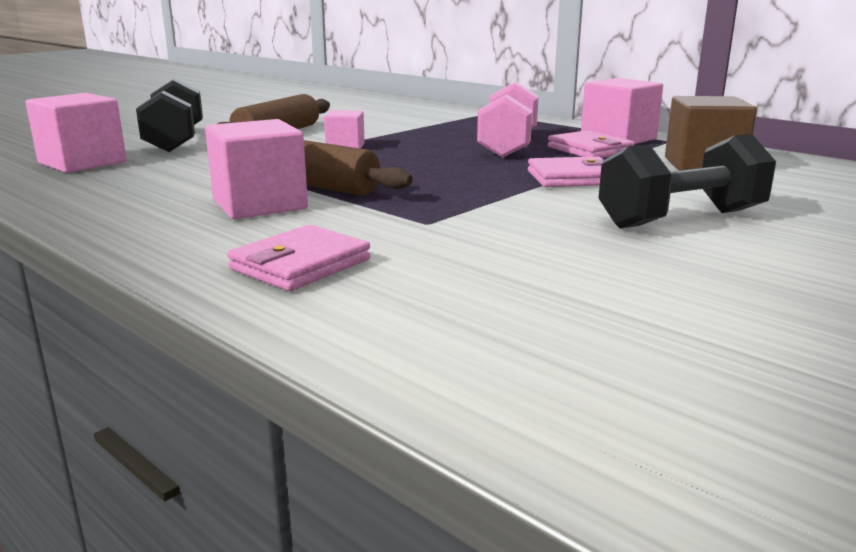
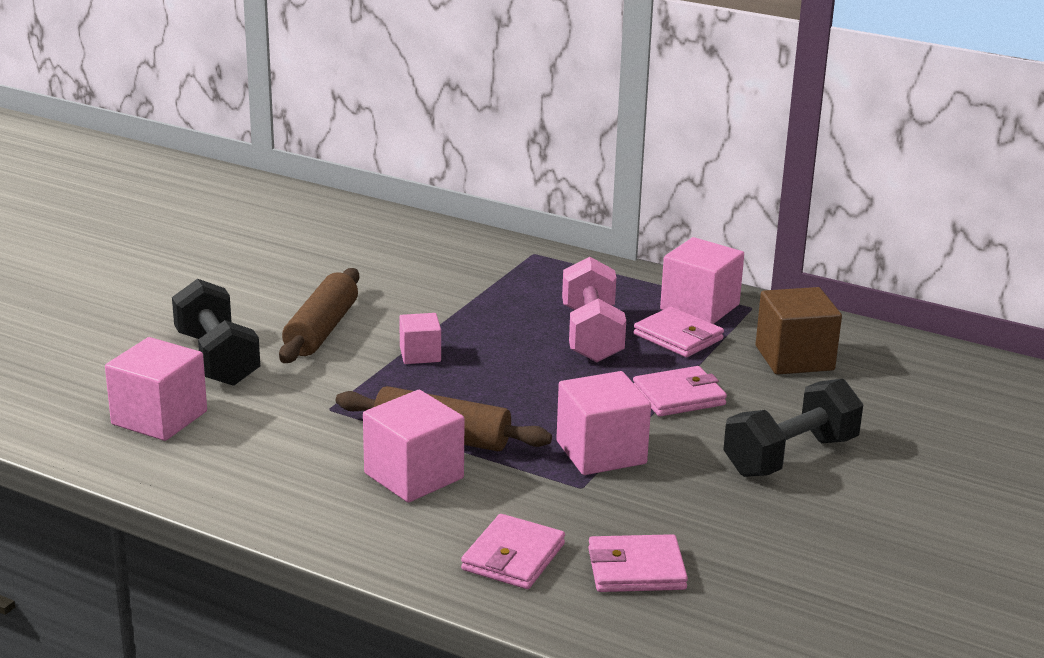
camera: 15 degrees left, 5 degrees up
none -> pink cube [556,371,651,475]
none -> pink wallet [588,534,688,592]

